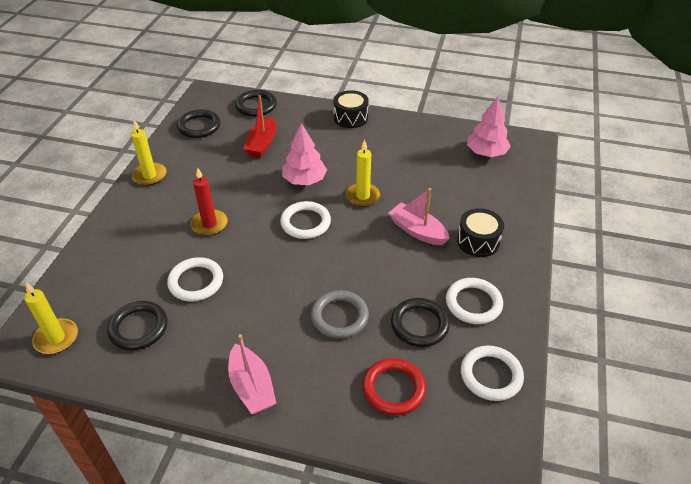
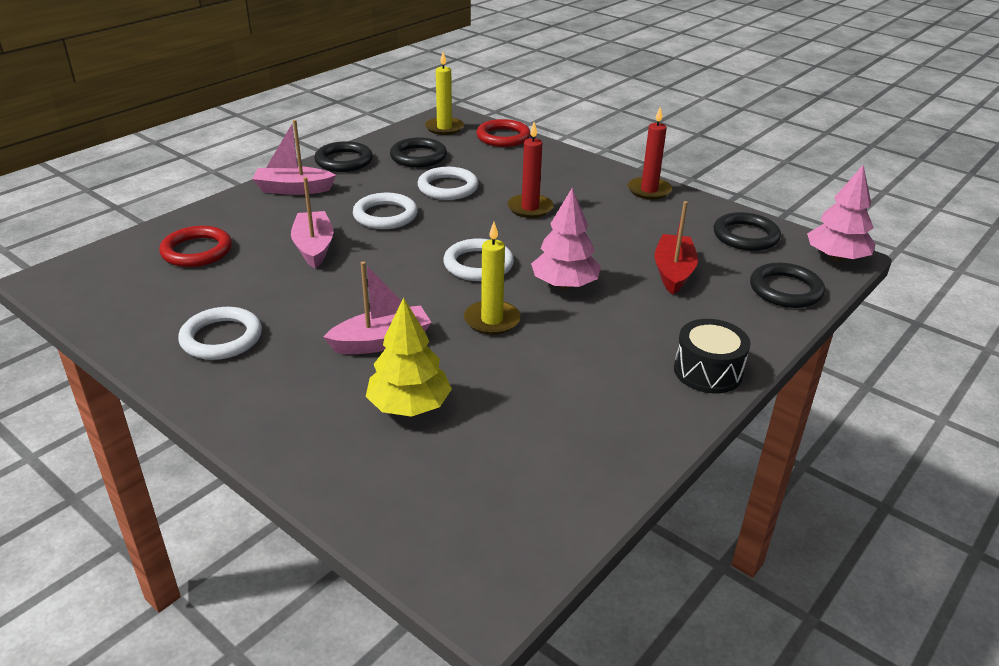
camera: 115 degrees right, 10 degrees down
yellow candle [131,120,167,186] -> red candle [628,106,672,200]
red boat [244,95,276,158] -> red boat turned 60 degrees clockwise [654,201,698,295]
grey ring [311,290,369,339] -> pink boat [291,177,334,268]
black ring [391,298,450,347] -> black ring moved to [314,141,373,172]
black drum [457,208,504,257] -> none
white ring [461,345,524,401] -> white ring moved to [353,193,418,229]
pink tree [467,96,511,157] -> pink tree moved to [807,165,876,261]
none -> yellow tree [366,298,452,417]
none -> red ring [476,119,530,147]

